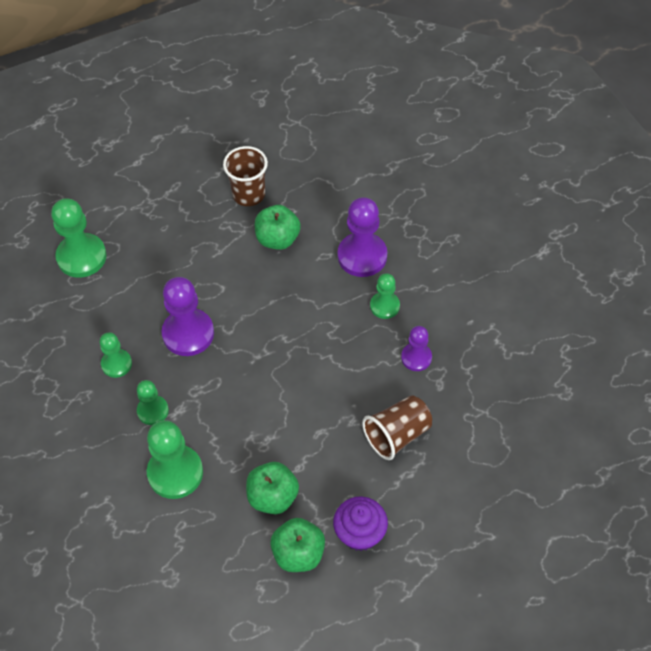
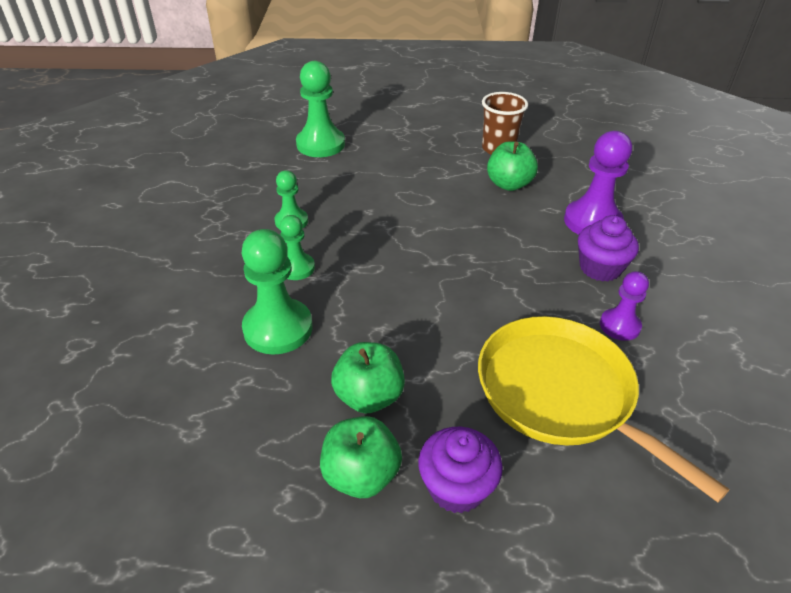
camera: 25 degrees right, 15 degrees down
purple pawn [162,277,214,356] -> none
brown cup [362,395,432,460] -> yellow pan [478,316,729,503]
green pawn [370,273,400,319] -> purple cupcake [578,215,639,282]

